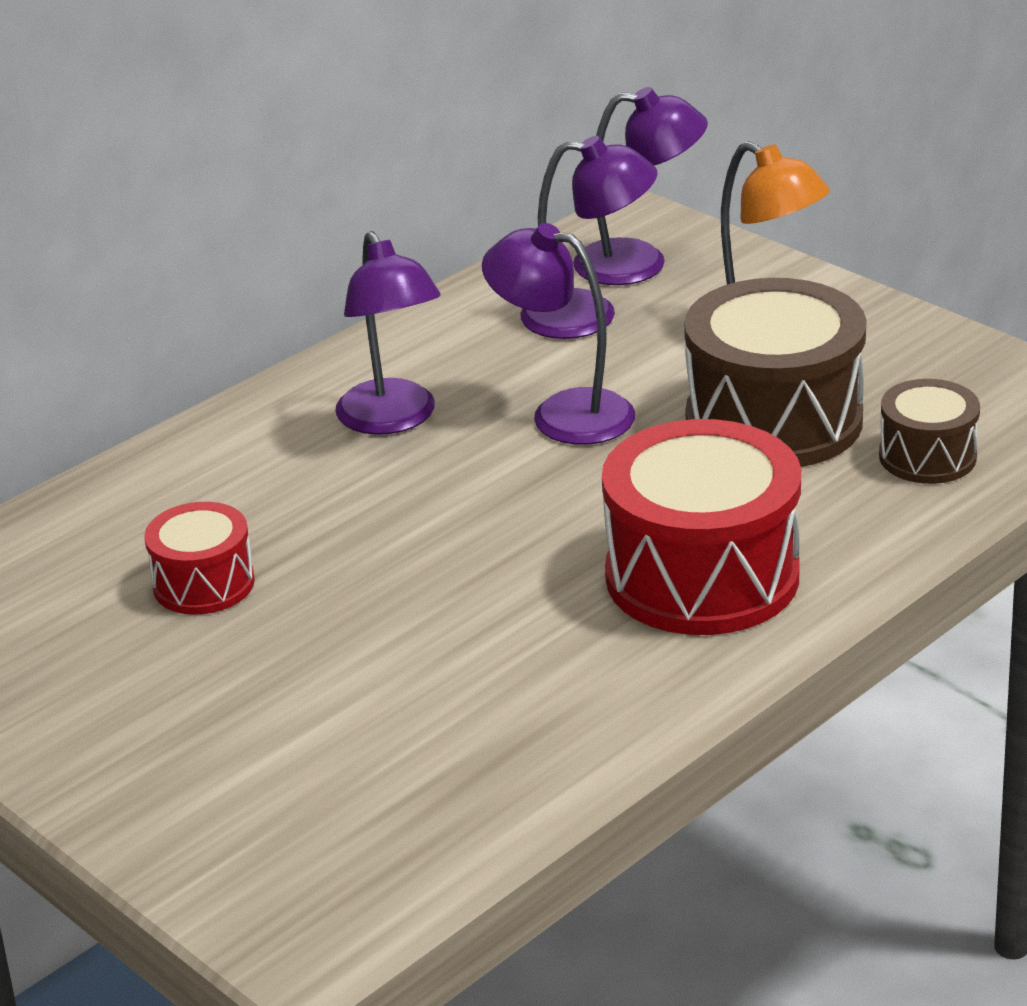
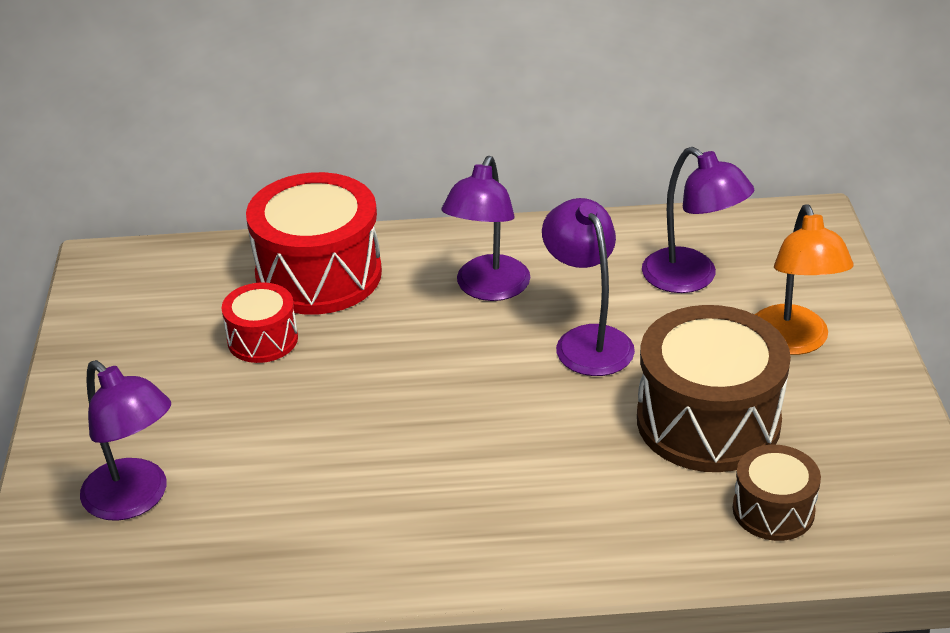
camera: 40 degrees right, 5 degrees up
purple lamp [573,87,708,285] -> purple lamp moved to [80,360,171,521]
red drum [602,419,801,635] -> red drum moved to [246,172,382,315]

